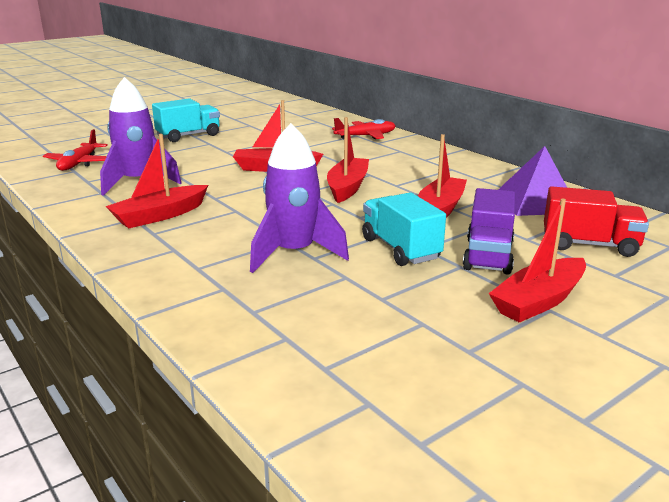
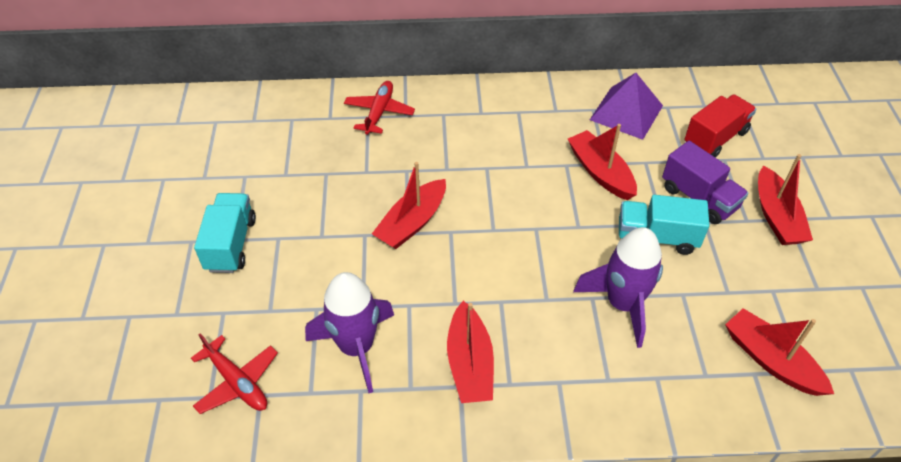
camera: 55 degrees left, 25 degrees up
red boat [327,117,369,203] -> red boat moved to [725,308,834,396]

